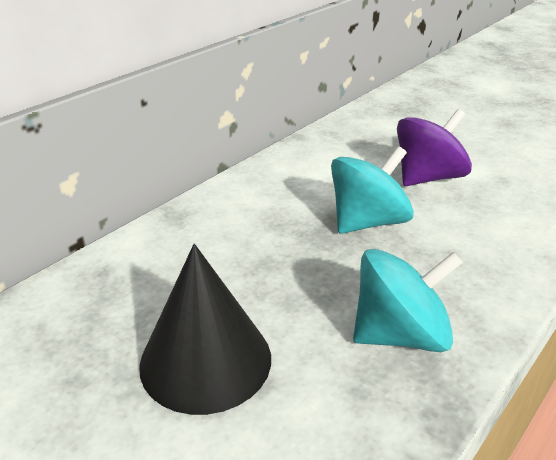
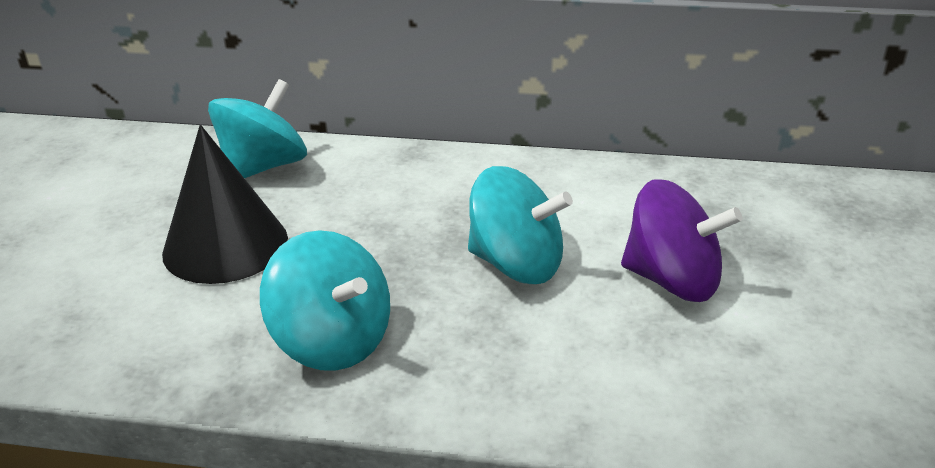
camera: 60 degrees right, 0 degrees up
none -> turquoise spinning top [208,79,307,179]

